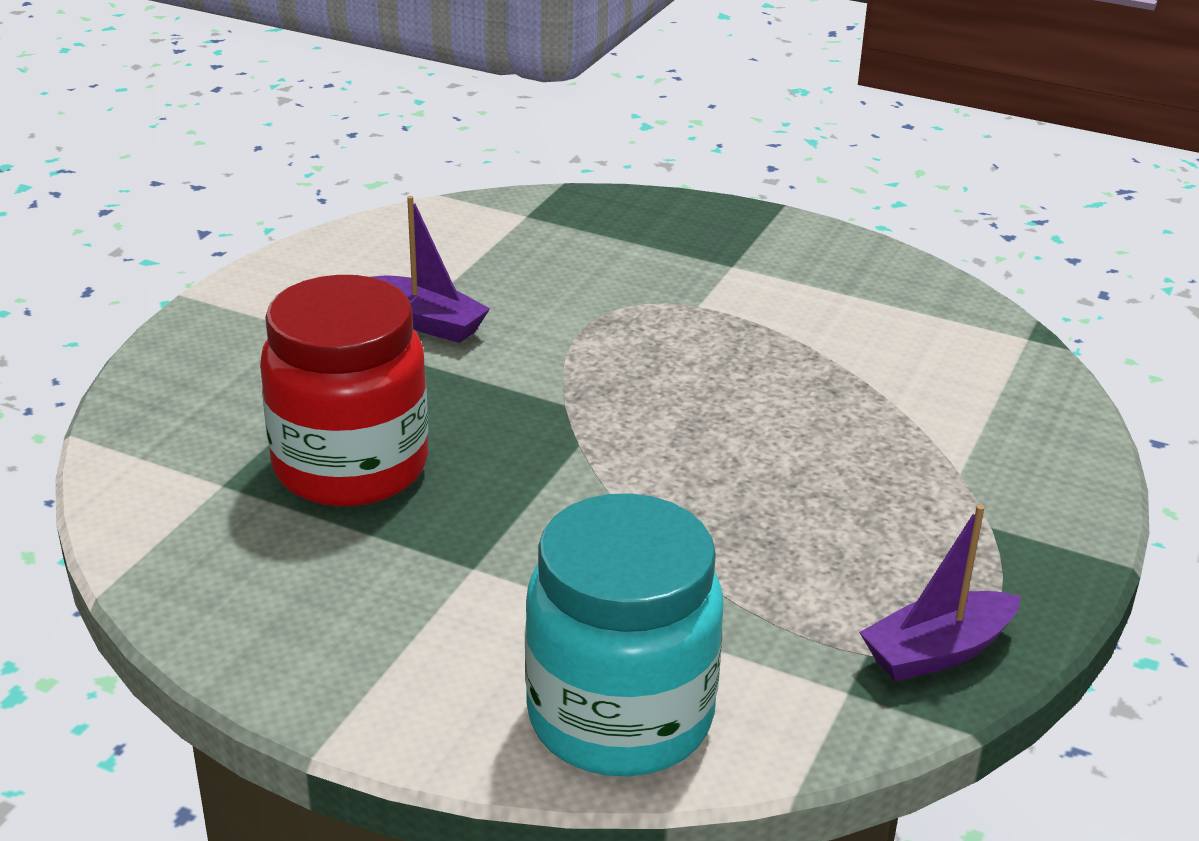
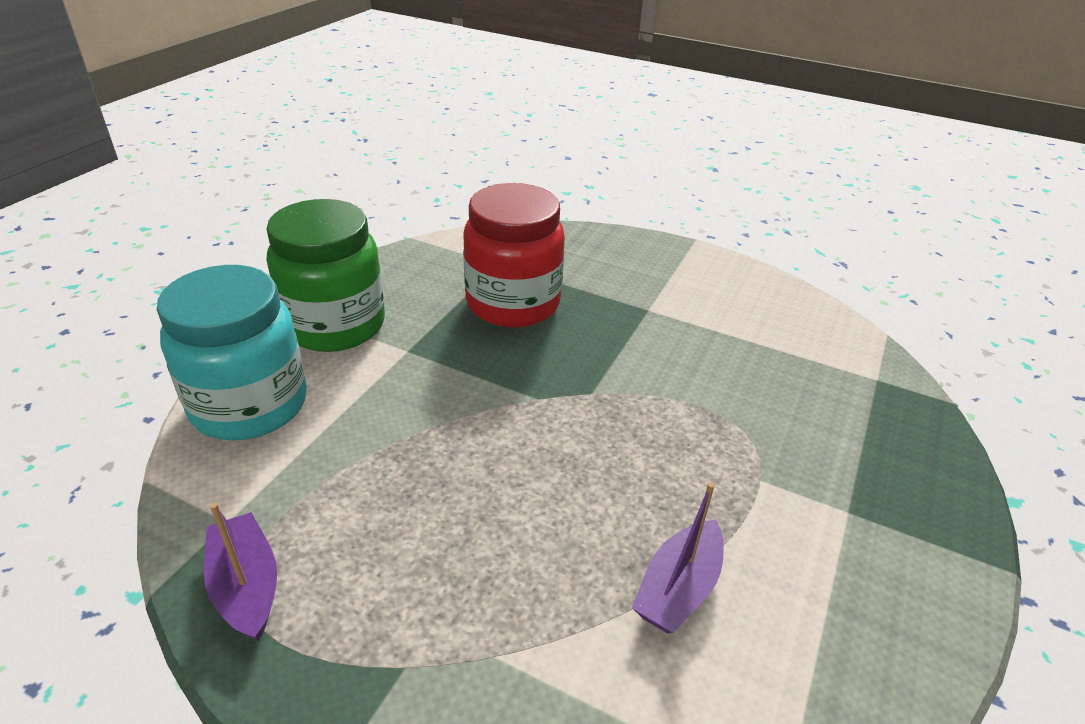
camera: 90 degrees right, 5 degrees up
purple boat [372,196,490,343] -> purple boat moved to [632,482,724,633]
none -> green jar [266,199,385,352]

